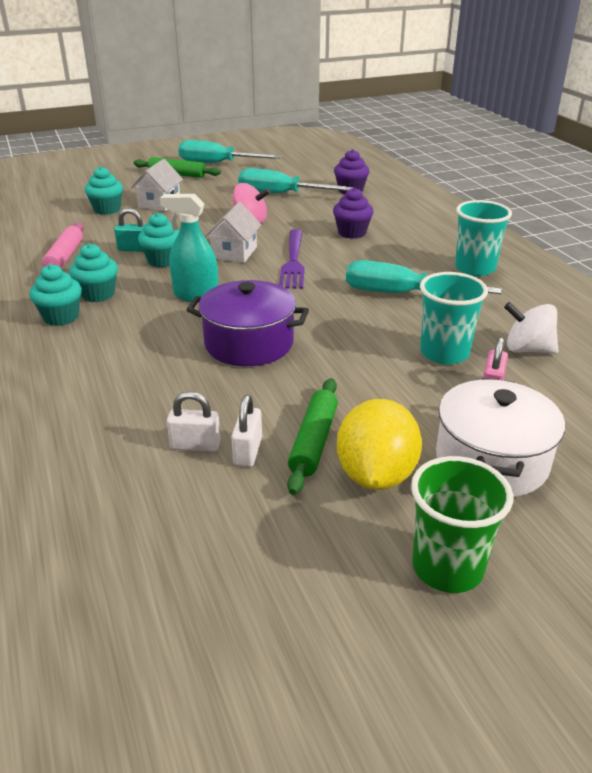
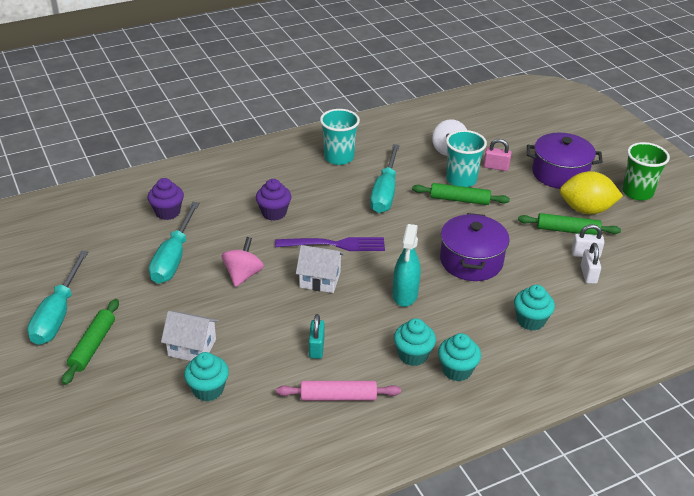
camera: 95 degrees left, 5 degrees up
turquoise cupcake [138,213,179,267] -> turquoise cupcake moved to [514,285,555,331]
white pot [436,378,565,497] -> purple pot [527,133,603,189]
none -> green rolling pin [412,183,510,205]

